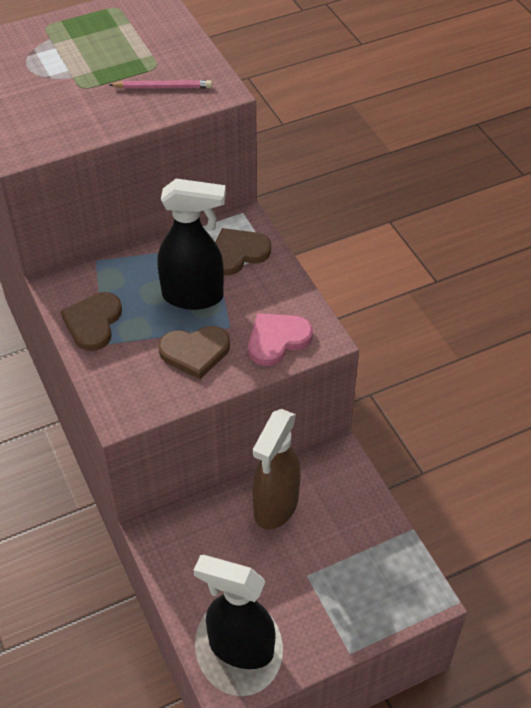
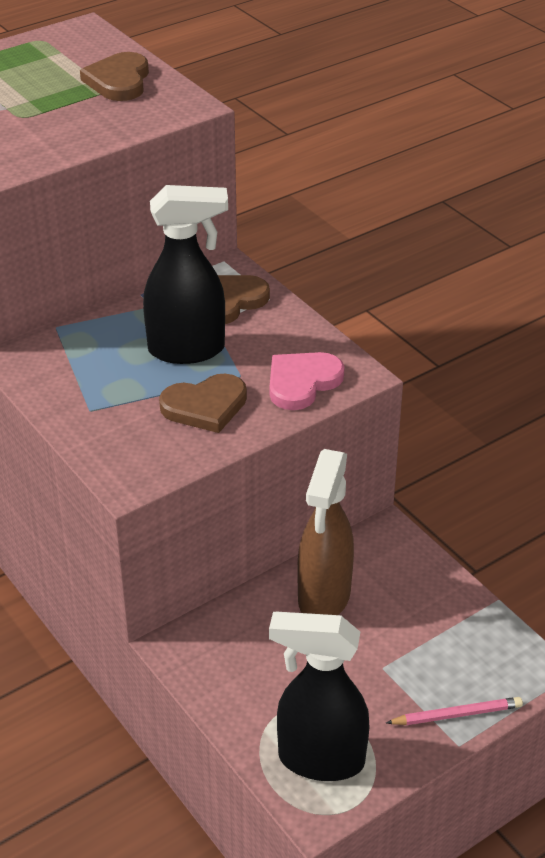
camera: 10 degrees left, 10 degrees down
brown heart [61,292,122,351] -> brown heart moved to [80,52,149,101]
pink pencil [109,80,212,89] -> pink pencil moved to [386,697,523,725]

